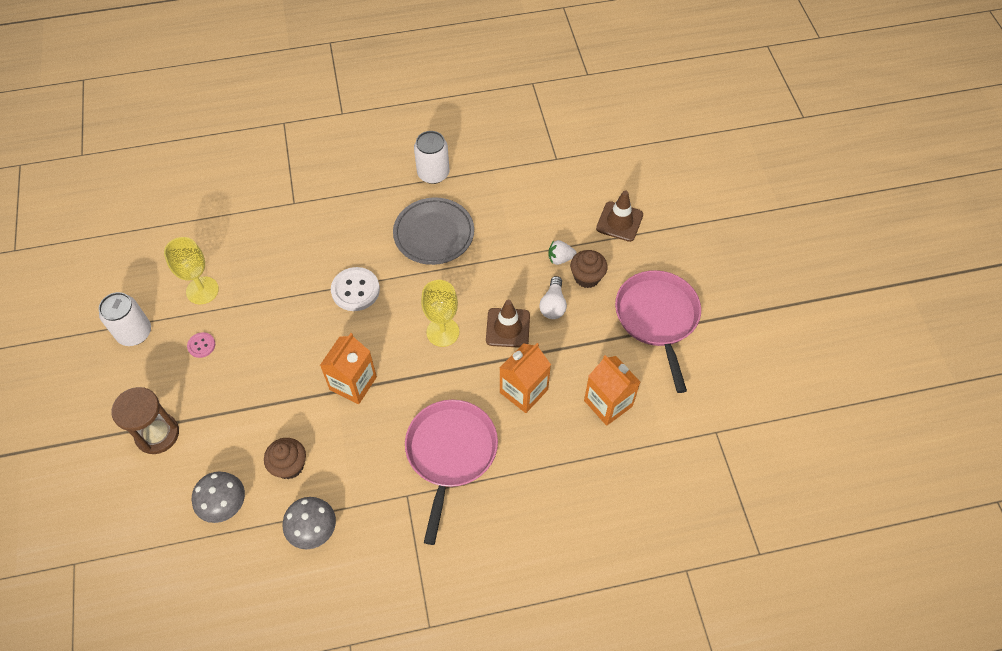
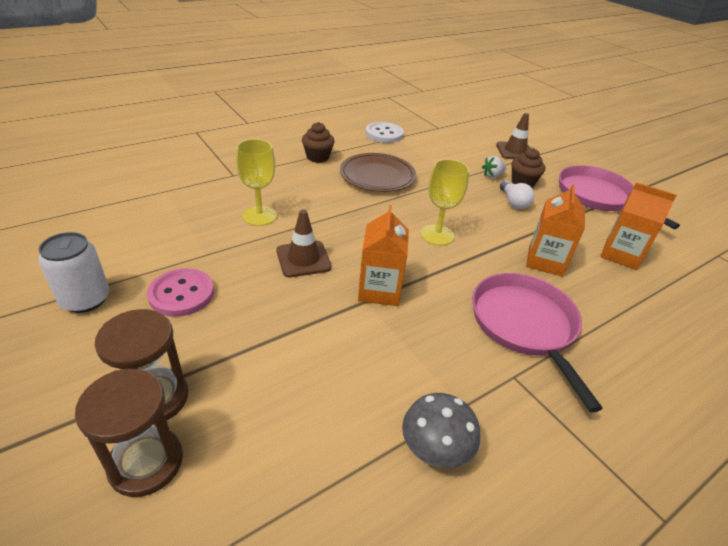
camera: 25 degrees left, 20 degrees down
yellow goblet [164,237,219,304] -> yellow goblet moved to [236,139,277,226]
pink button [187,332,215,358] -> pink button [147,268,214,317], size x1.84
grey mushroom [192,472,245,523] -> none
brown cupcake [264,438,306,479] -> brown cupcake moved to [302,122,335,163]
white button [331,267,380,311] -> white button moved to [366,122,404,143]
grey plate [393,198,474,265] -> brown plate [340,153,416,192]
white can [414,131,450,184] -> none
brown traffic cone [486,300,530,348] -> brown traffic cone moved to [276,210,332,277]
none -> brown hourglass [75,369,183,497]

